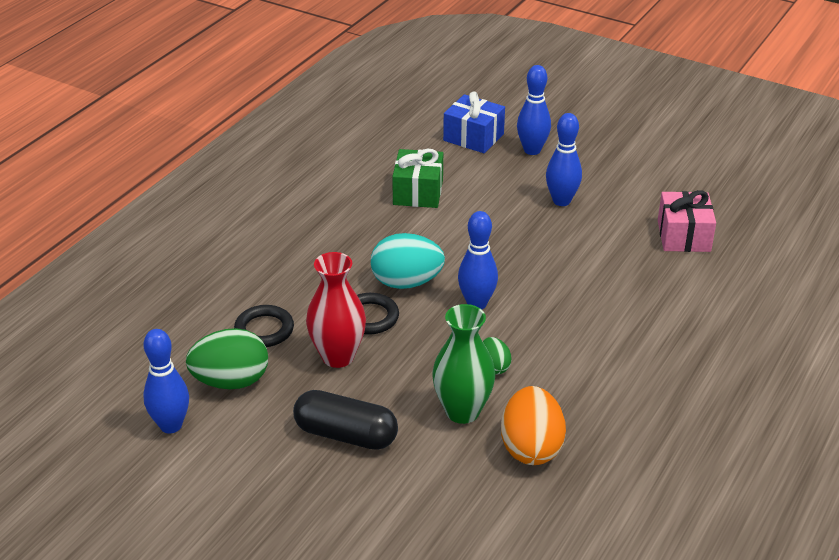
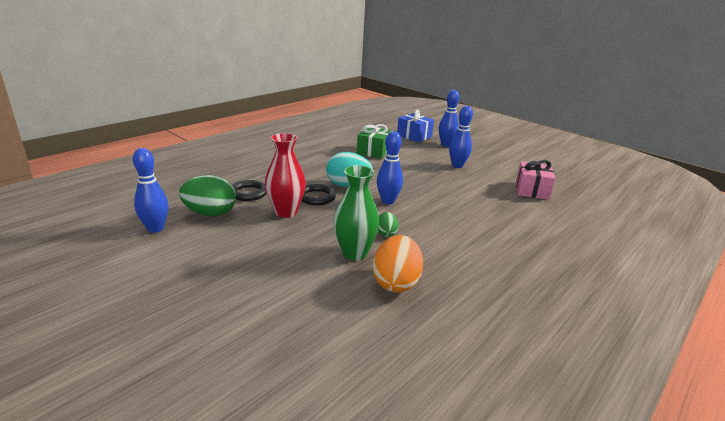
camera: 10 degrees right, 10 degrees down
black capsule [293,390,398,450] -> none

